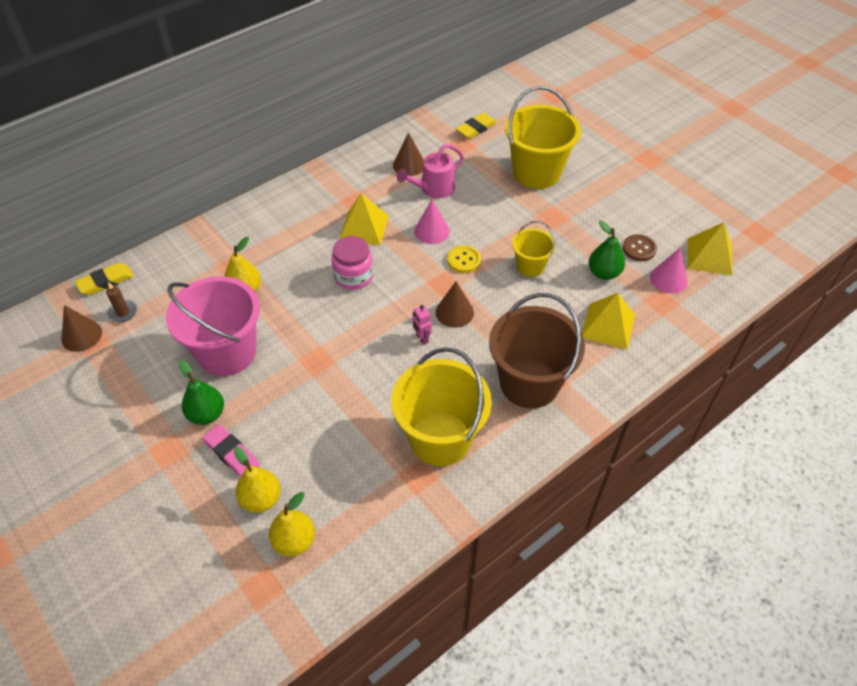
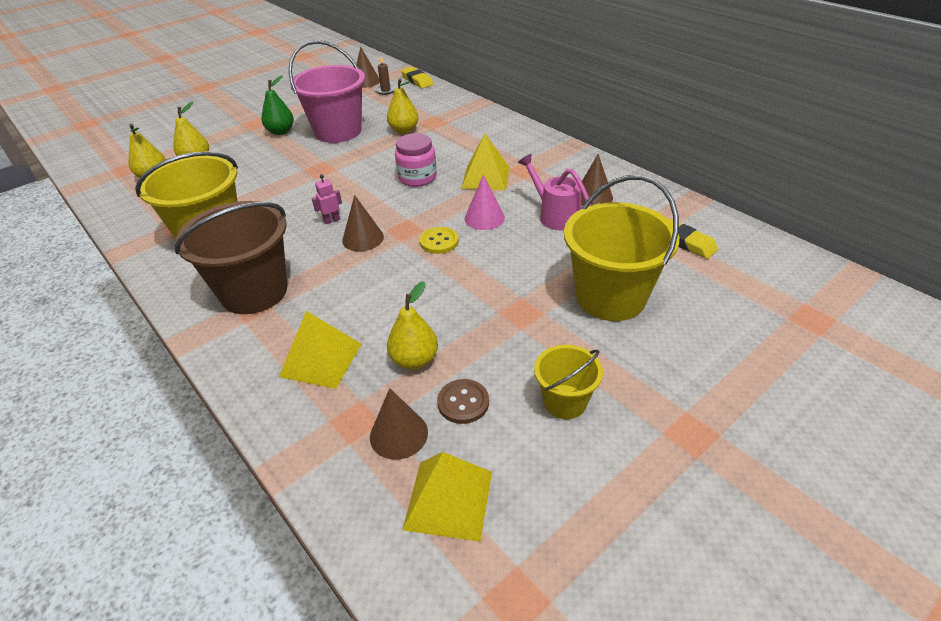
camera: 90 degrees right, 10 degrees down
pink eraser [203,425,259,477] -> none
yellow bucket [512,221,556,277] -> yellow bucket moved to [534,345,603,419]
green pear [589,221,625,280] -> yellow pear [387,281,438,370]
pink cone [650,248,688,294] -> brown cone [370,388,428,460]

